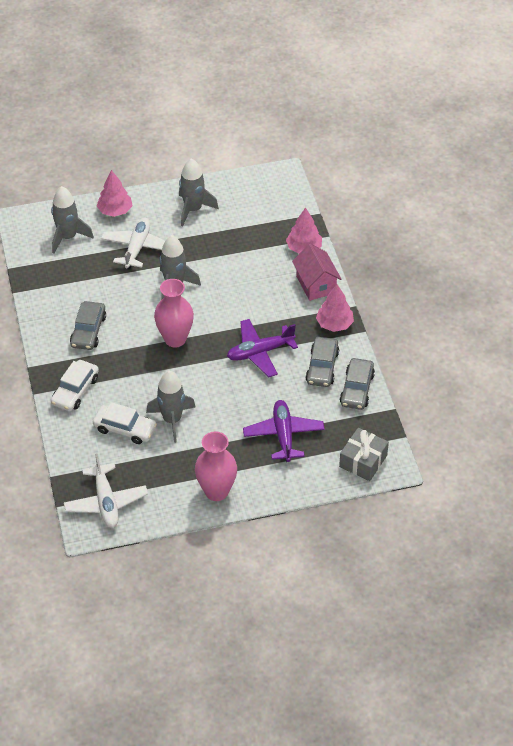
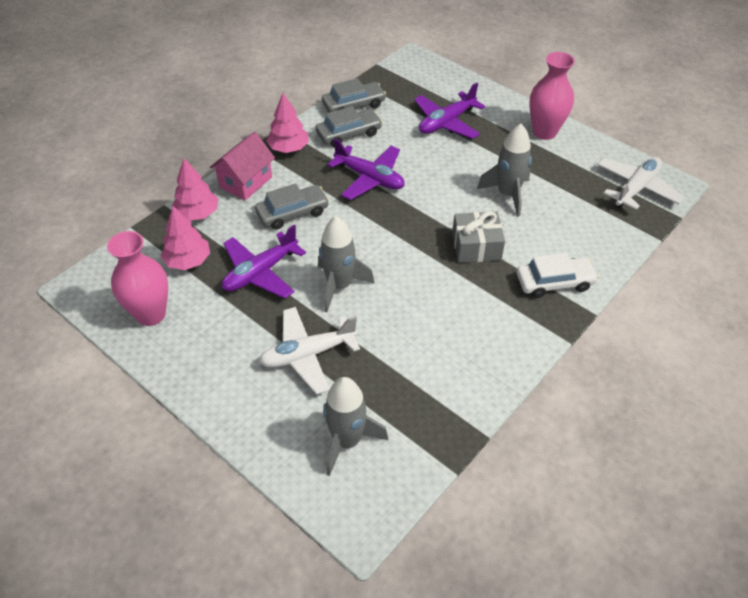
camera: 125 degrees left, 0 degrees up
grey car [70,301,106,350] -> grey car moved to [255,183,329,230]
white car [93,402,157,444] -> none
pink tree [97,170,133,217] -> pink tree moved to [161,206,210,270]
pink vase [154,279,194,348] -> pink vase moved to [107,231,168,326]
grey rocket [179,158,219,226] -> none
grey gift [339,428,389,481] -> grey gift moved to [452,211,505,263]
none -> purple plane [222,225,306,299]

